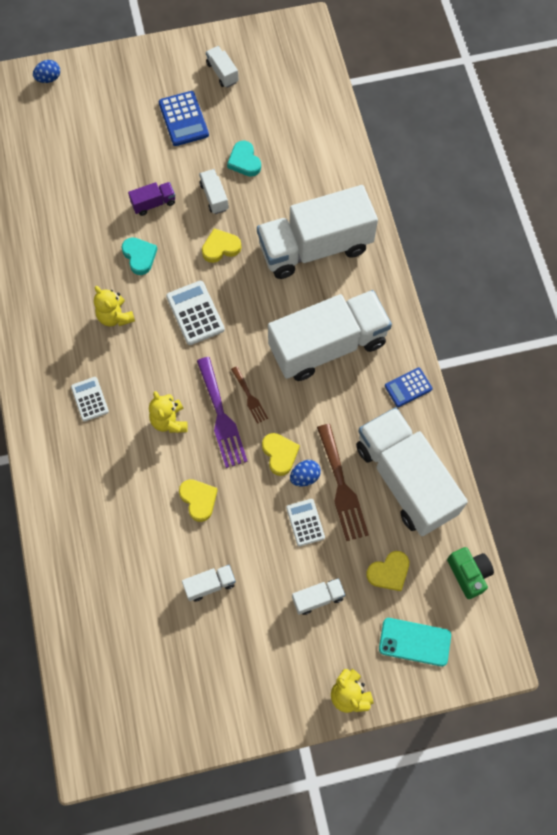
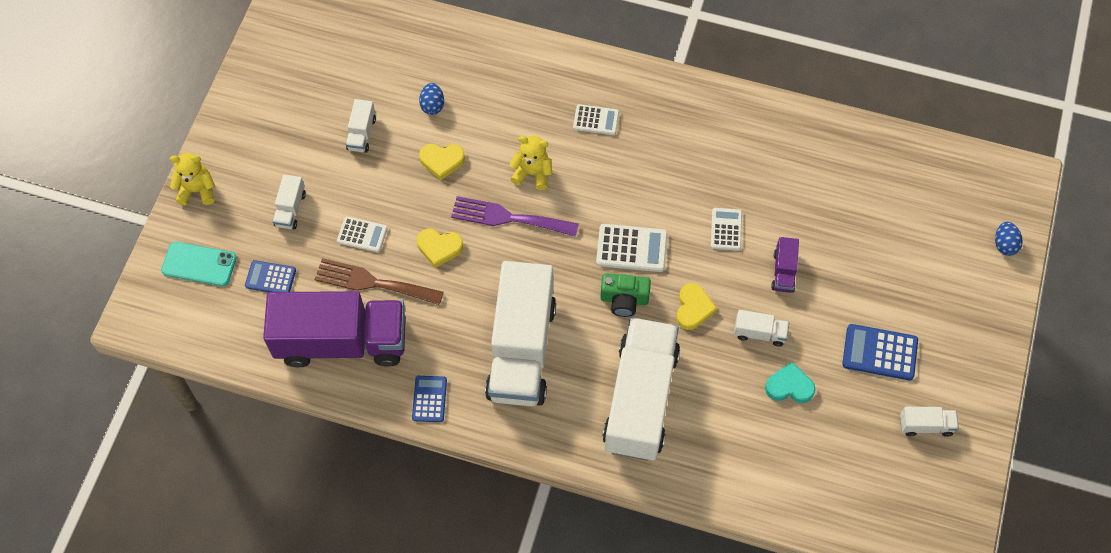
camera: 120 degrees right, 5 degrees down
yellow teddy bear [94,286,135,327] -> none
turquoise heart [122,237,157,275] -> white calculator [711,208,742,251]
brown fork [231,366,268,424] -> none
blue egg [290,460,321,487] -> blue egg moved to [419,83,444,115]
white truck [356,407,468,536] -> purple truck [263,291,406,367]
yellow heart [366,551,409,591] -> blue calculator [245,260,296,292]
turquoise phone [379,618,451,667] -> turquoise phone turned 60 degrees clockwise [161,242,237,286]
green camera [447,547,494,599] -> green camera moved to [600,273,651,317]

